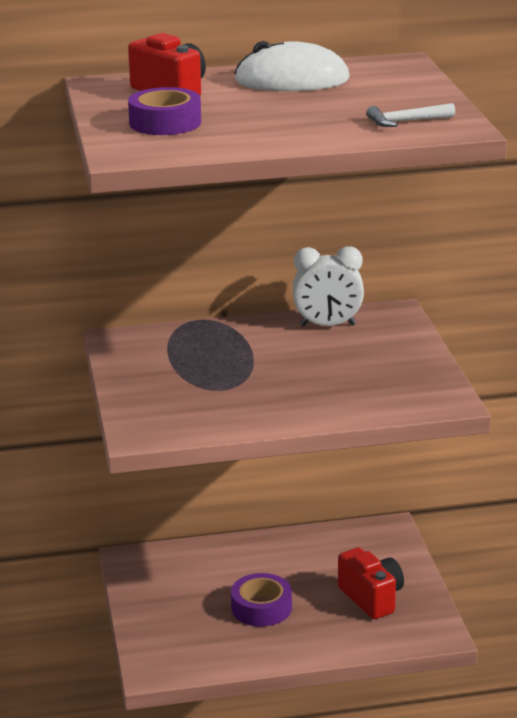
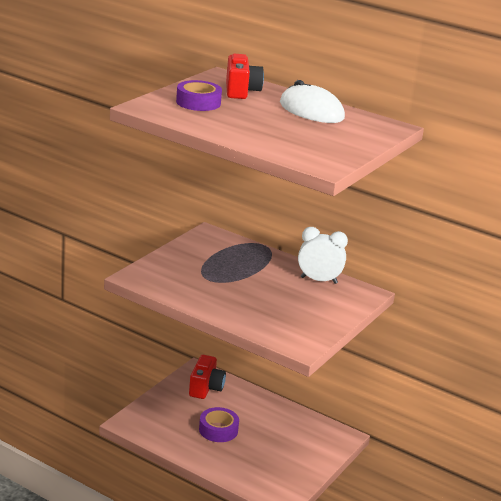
camera: 40 degrees right, 0 degrees up
white clock [293,246,364,327] -> white clock turned 150 degrees clockwise [298,227,348,284]
red camera [338,547,404,619] -> red camera moved to [189,355,226,399]
white hammer [366,103,455,127] -> none

